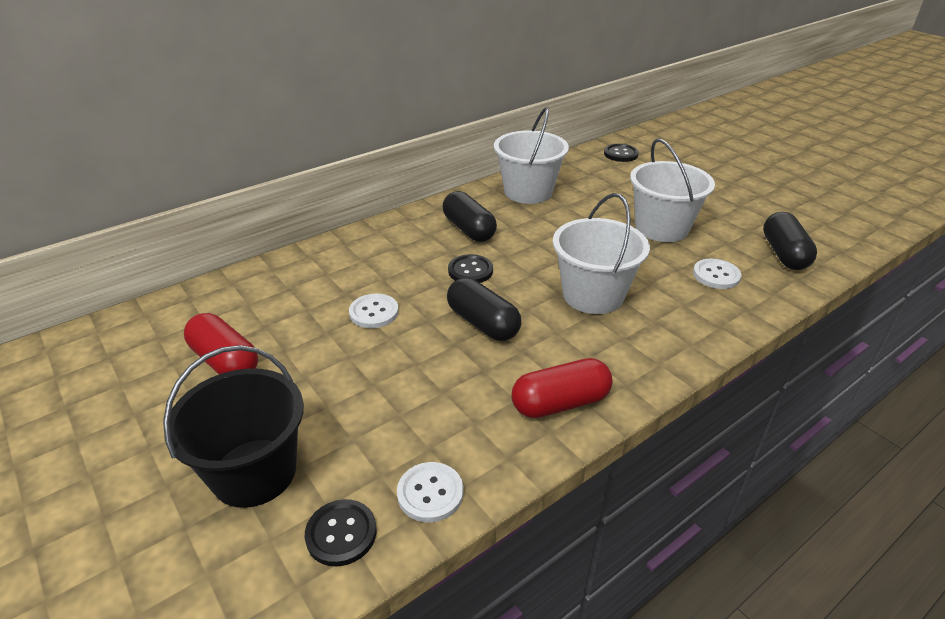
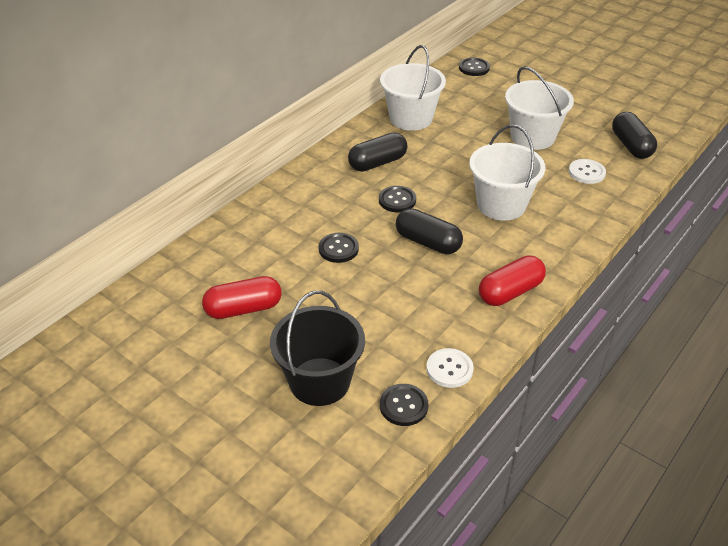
camera: 15 degrees left, 5 degrees up
red capsule [184,313,258,374] -> red capsule turned 45 degrees counterclockwise [202,276,282,319]
white button [349,293,399,328] -> black button [318,233,359,263]
black capsule [443,191,497,242] -> black capsule turned 75 degrees counterclockwise [348,132,408,172]

